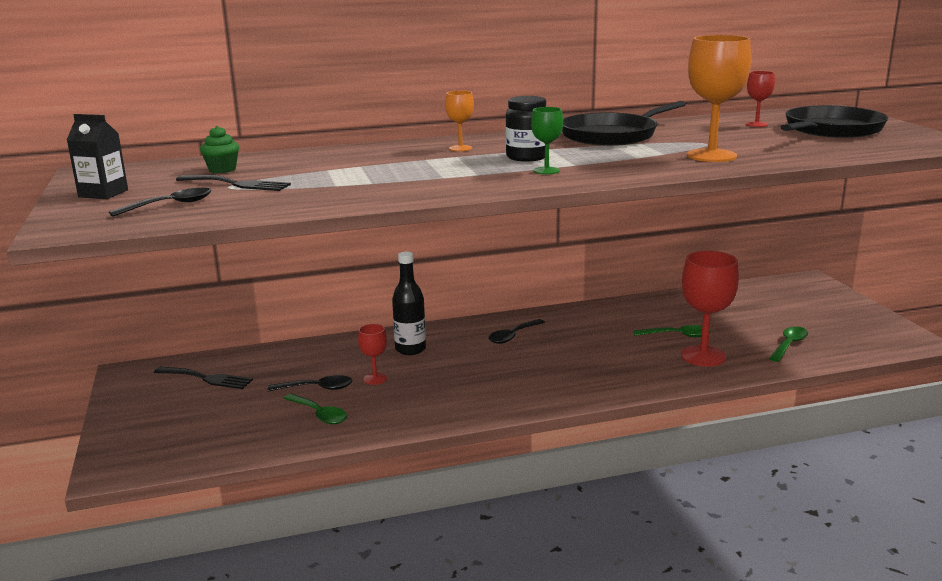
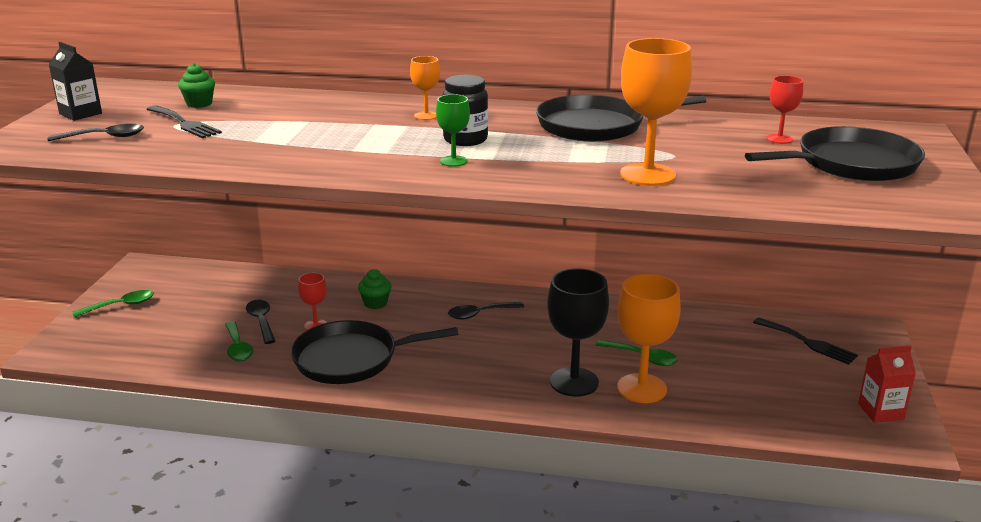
camera: 25 degrees right, 5 degrees up
black fork [154,367,253,389] -> black fork moved to [753,317,858,365]
black spoon [267,375,352,391] -> black spoon turned 135 degrees counterclockwise [246,300,275,344]
black bottle [392,252,426,355] -> green cupcake [358,269,391,309]
red goblet [681,251,739,366] -> orange goblet [617,274,681,403]
green spoon [769,327,808,362] -> green spoon moved to [72,290,154,317]
none -> black pan [291,320,458,384]
none -> black goblet [547,268,609,397]
none -> red carton [858,345,916,423]

